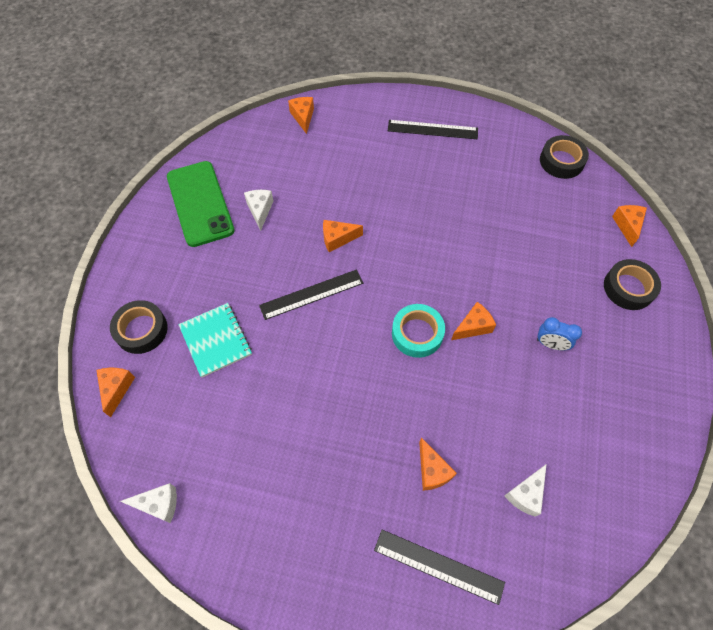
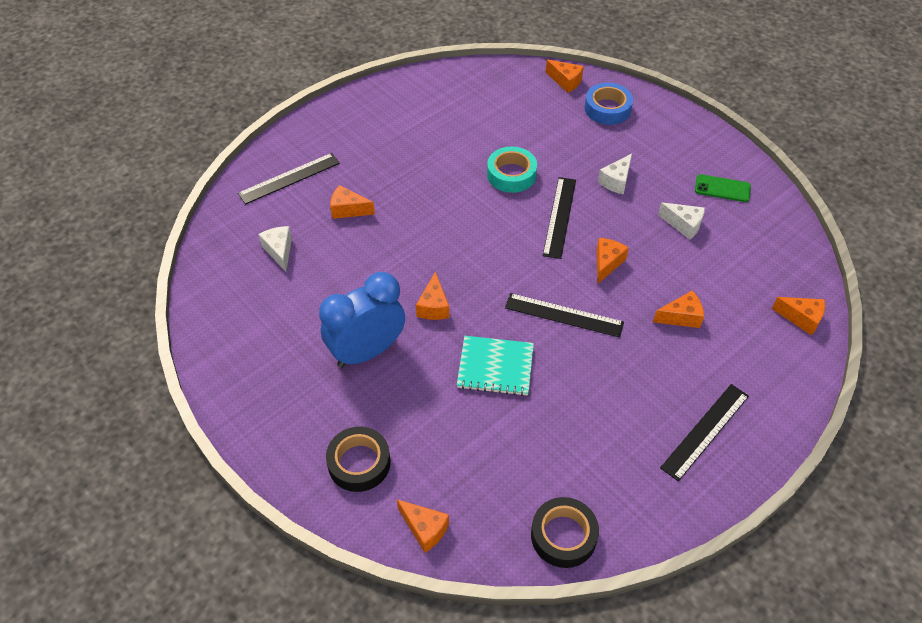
camera: 125 degrees right, 10 degrees down
black tape [110,300,168,354] -> blue tape [585,83,633,125]
white cheese [120,483,177,523] -> white cheese moved to [598,153,632,195]
green phone [167,161,235,247] -> green phone [695,174,751,202], size x0.50
turquoise notebook [178,303,252,378] -> turquoise notebook moved to [457,336,534,396]
turquoise tape [392,304,445,358] -> turquoise tape moved to [487,147,537,193]
blue clock [537,317,582,350] -> blue clock [319,272,405,368], size x2.06
none -> black ruler [505,293,624,338]
none -> orange cheese [653,291,704,328]

